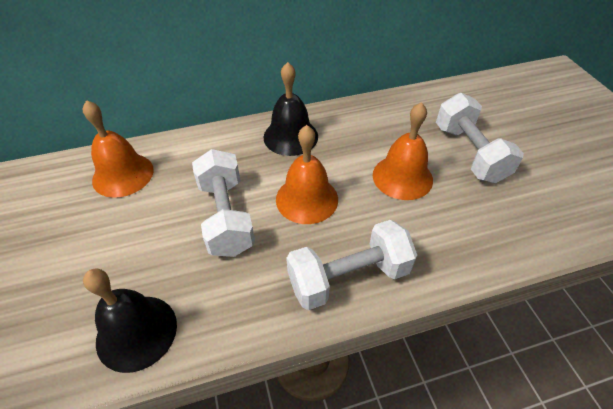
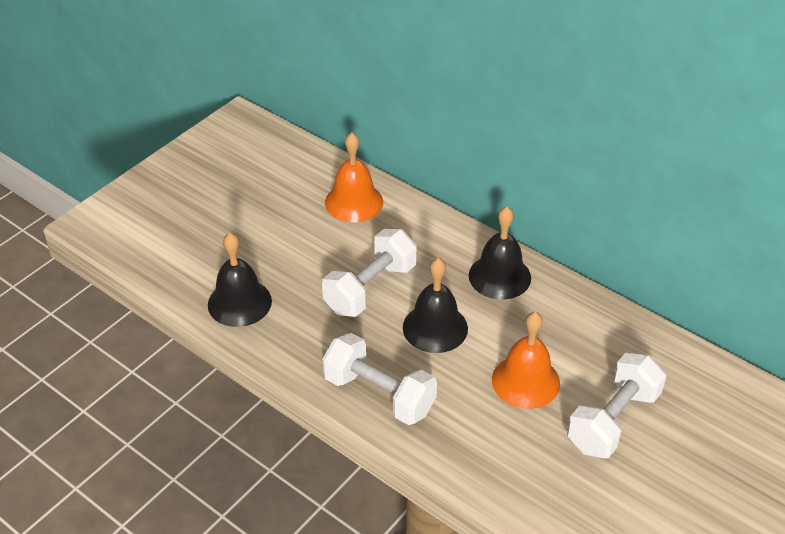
camera: 55 degrees right, 5 degrees down
orange bell [276,125,338,224] -> black bell [403,258,468,353]

